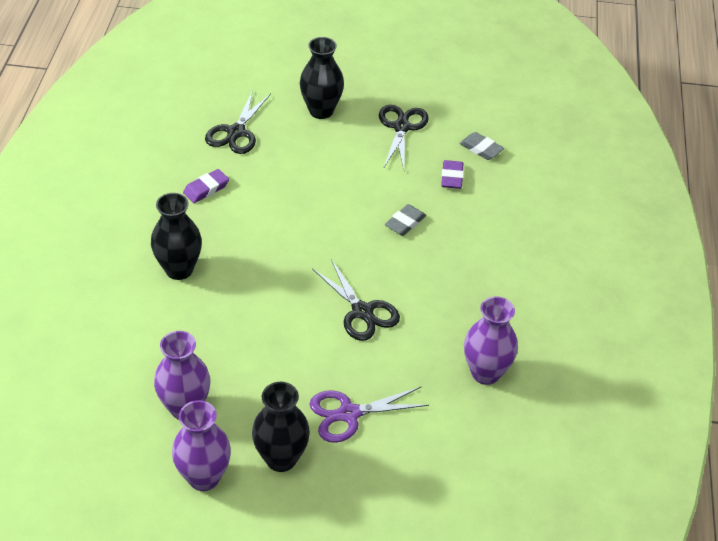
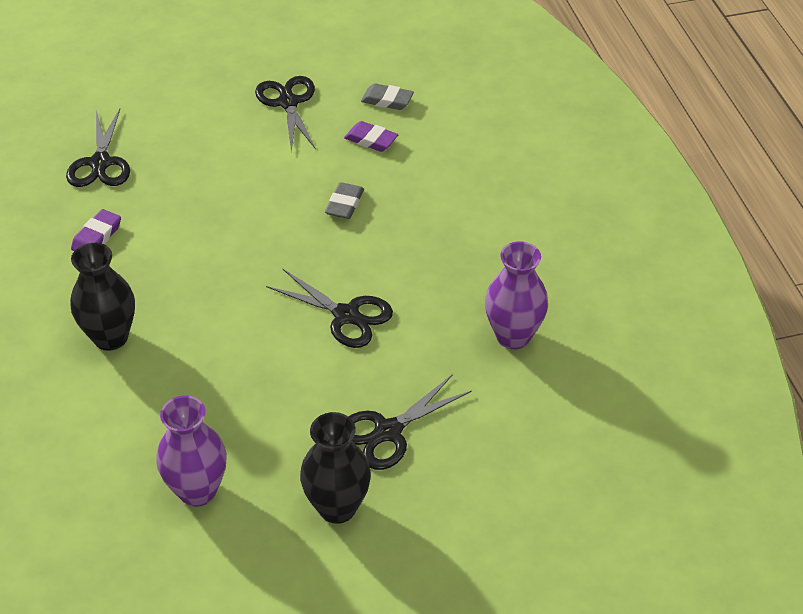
camera: 20 degrees left, 0 degrees up
purple vase [172,400,231,491] -> none
black vase [300,37,344,119] -> none
purple scissors [309,387,429,443] -> black scissors [348,374,472,470]
purple eraser [441,160,464,189] -> purple eraser turned 45 degrees counterclockwise [344,121,398,152]

